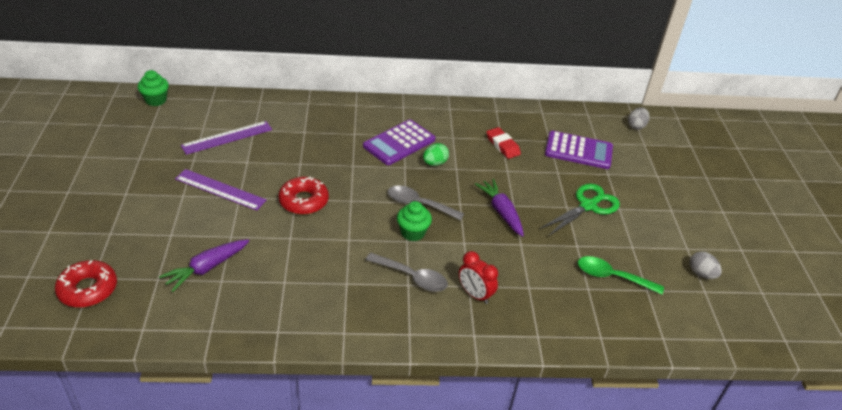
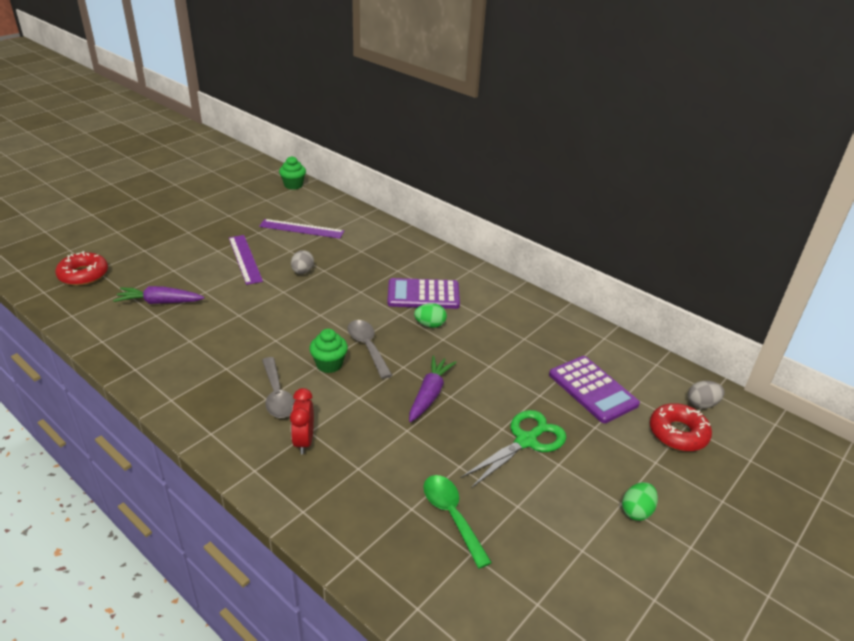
camera: 45 degrees right, 5 degrees down
red donut [279,177,329,215] -> red donut moved to [650,403,712,451]
red eraser [486,127,521,159] -> none
green scissors [540,184,620,236] -> green scissors turned 45 degrees counterclockwise [461,410,566,488]
grey egg [689,251,722,279] -> grey egg moved to [291,250,314,274]
none -> green egg [622,482,658,521]

